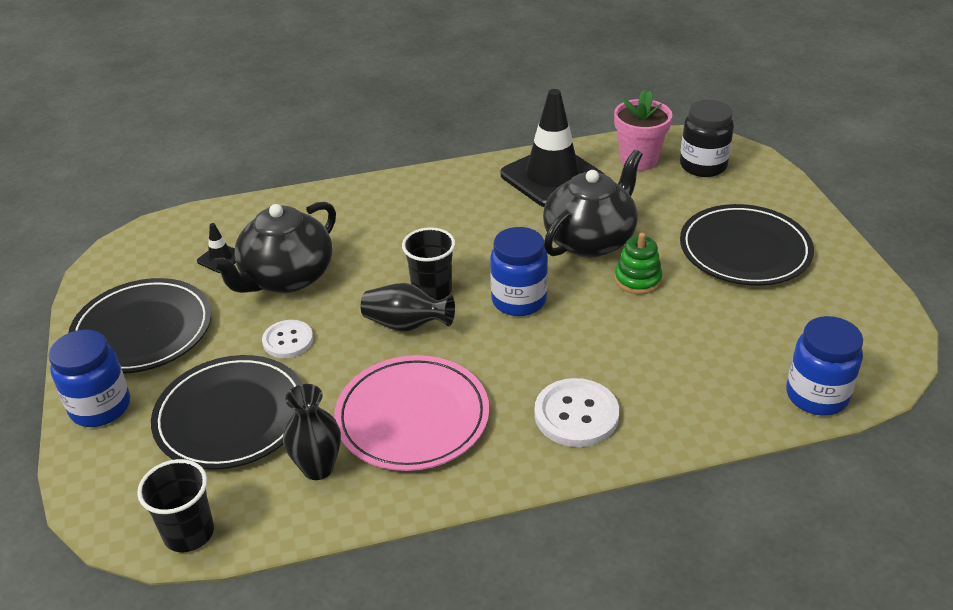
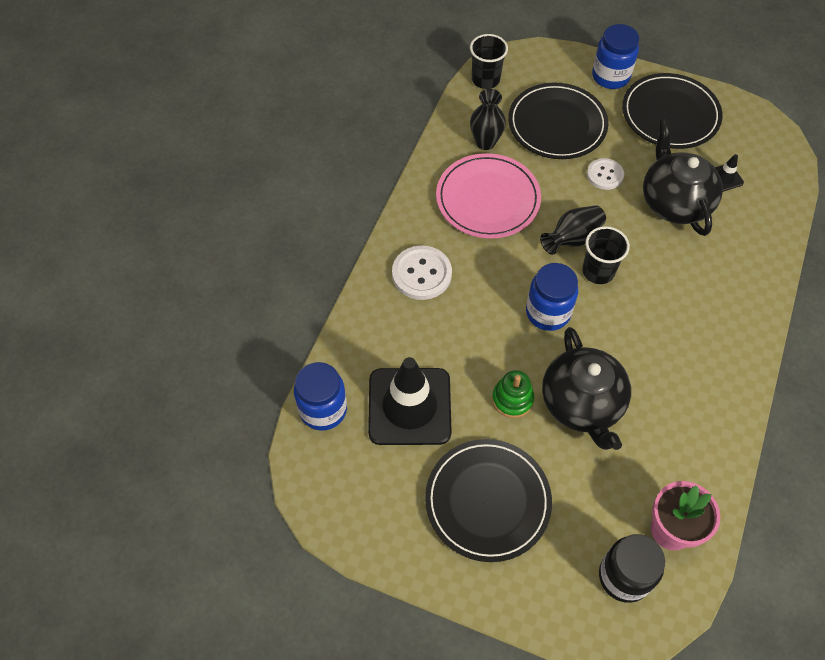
camera: 125 degrees right, 20 degrees up
black traffic cone [500,89,604,207] -> black traffic cone moved to [368,357,452,445]

